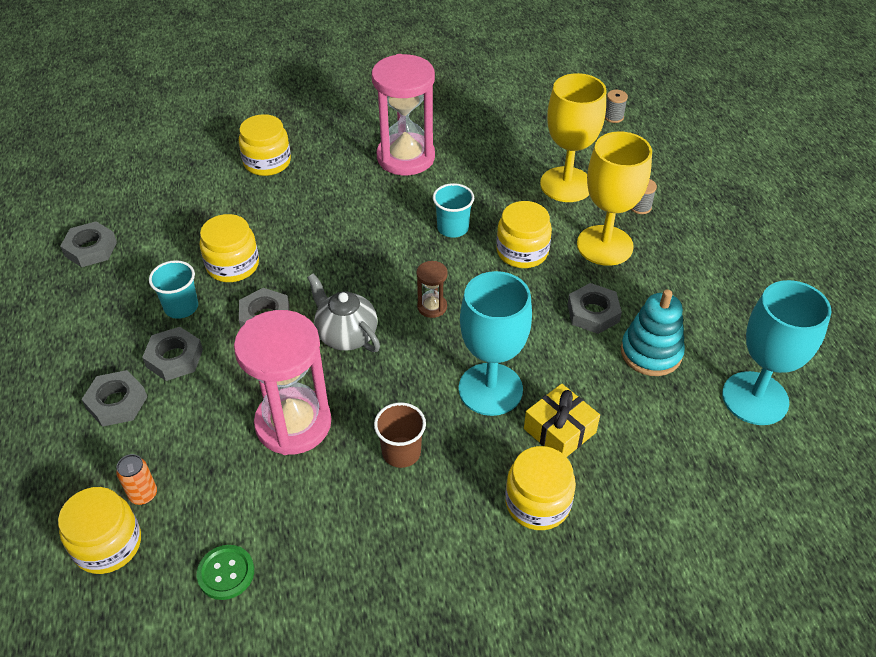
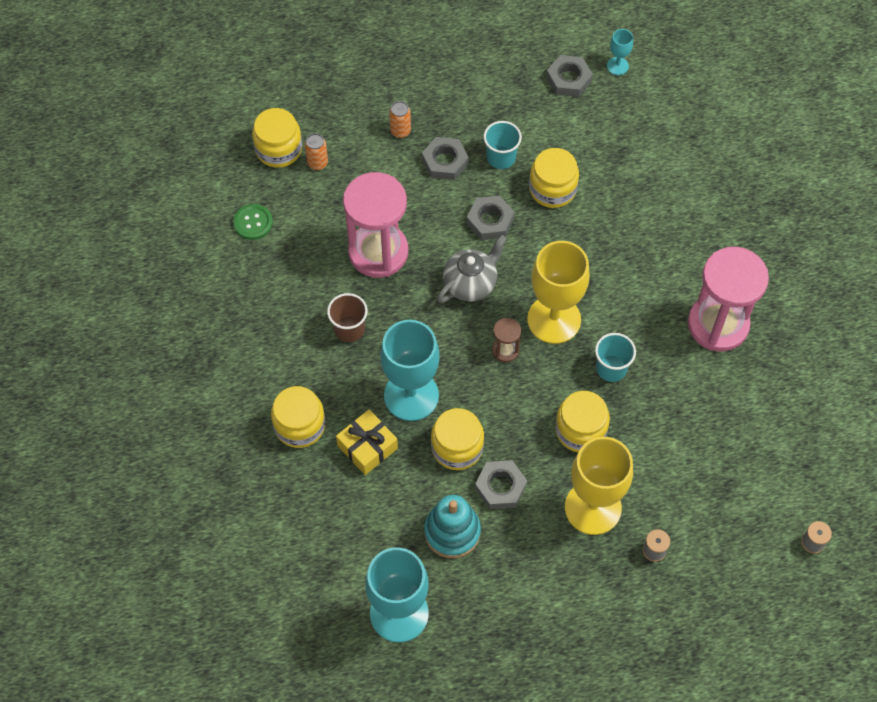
camera: 90 degrees right, 15 degrees up
grey nut [81,370,147,427] -> orange can [389,101,411,138]
yellow jar [239,114,291,176] -> yellow jar moved to [431,408,484,470]
yellow goblet [540,73,606,202] -> yellow goblet moved to [527,241,590,344]
none -> turquoise goblet [607,29,633,75]

